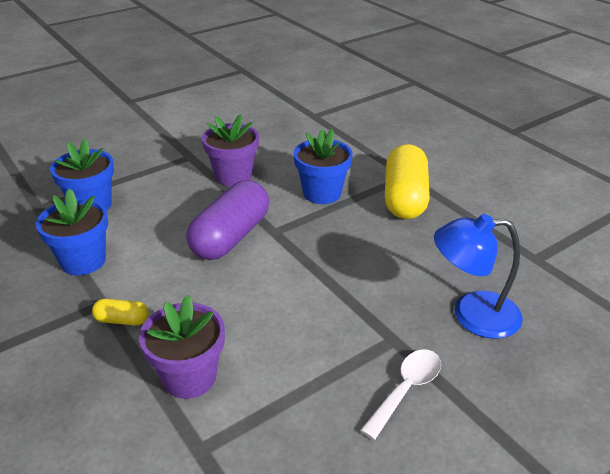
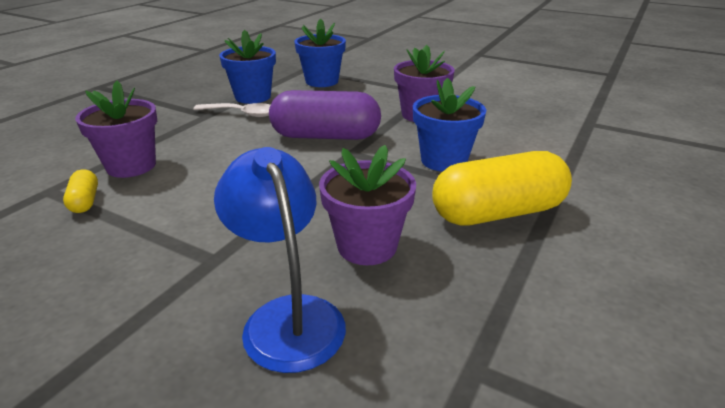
camera: 65 degrees right, 5 degrees down
yellow capsule [92,299,149,325] -> yellow capsule moved to [63,170,98,213]
white spoon [360,349,441,440] -> white spoon moved to [193,103,270,117]
none -> purple flower pot [319,145,416,265]

